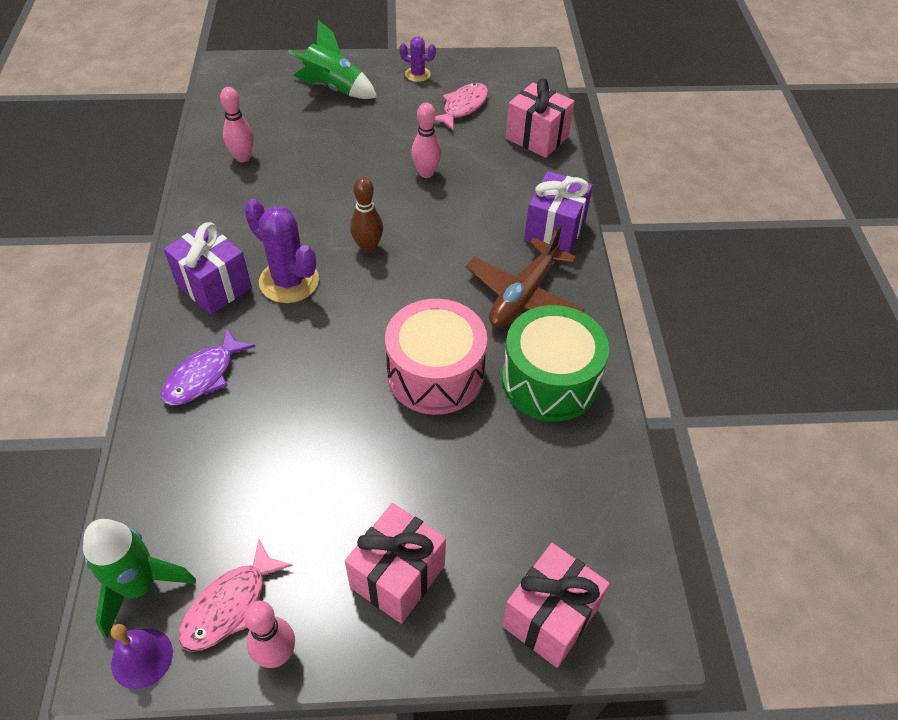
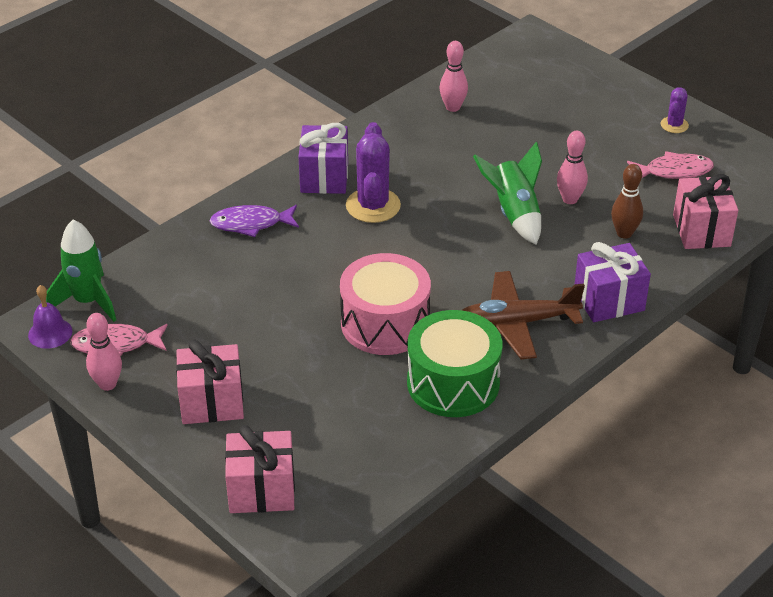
camera: 50 degrees right, 10 degrees down
green rocket [288,20,377,99] -> green rocket moved to [473,141,542,245]
brown bowling pin [350,177,383,253] -> brown bowling pin moved to [611,164,643,238]
purple cactus [399,37,436,82] -> purple cactus turned 45 degrees clockwise [661,87,689,133]

